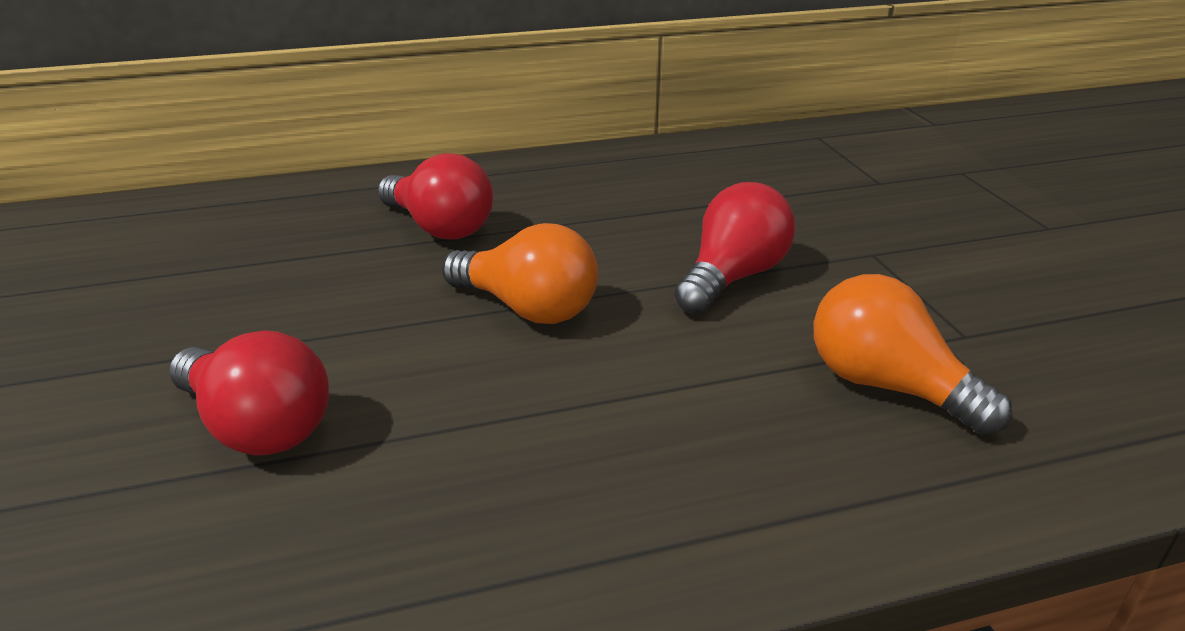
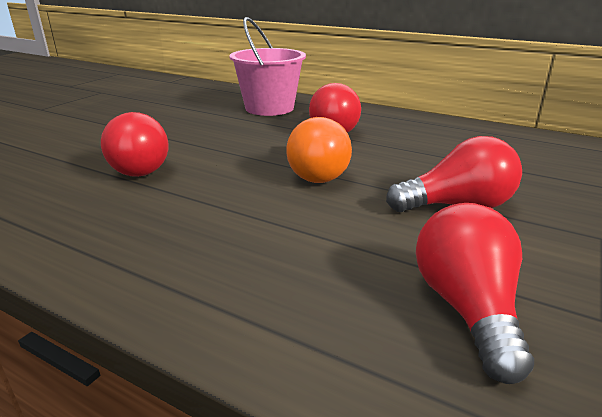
camera: 45 degrees right, 5 degrees down
orange light bulb [813,274,1013,435] -> red light bulb [416,203,534,384]
none -> pink bucket [229,17,306,116]

